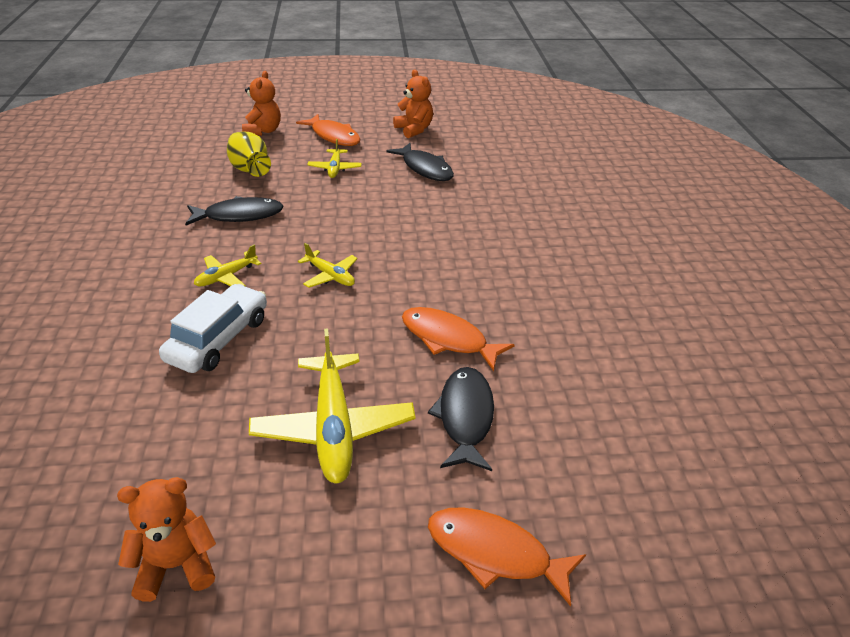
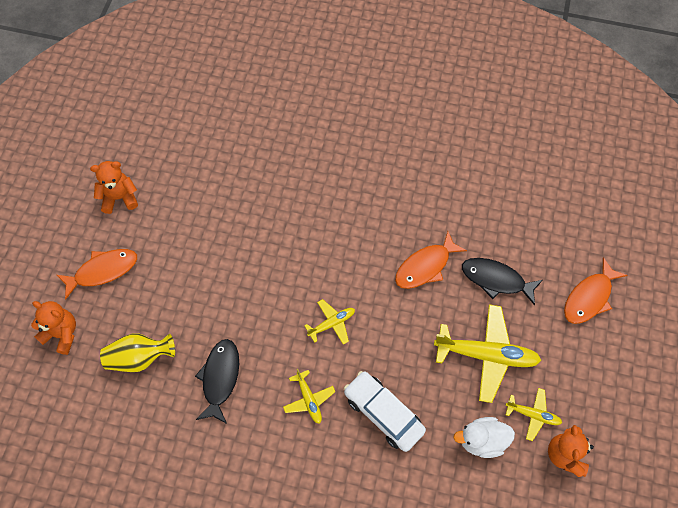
camera: 70 degrees left, 25 degrees up
yellow plane [307,139,362,178] -> yellow plane moved to [506,388,562,441]
black fish [386,143,454,181] -> none
none -> white duck [453,417,515,458]

